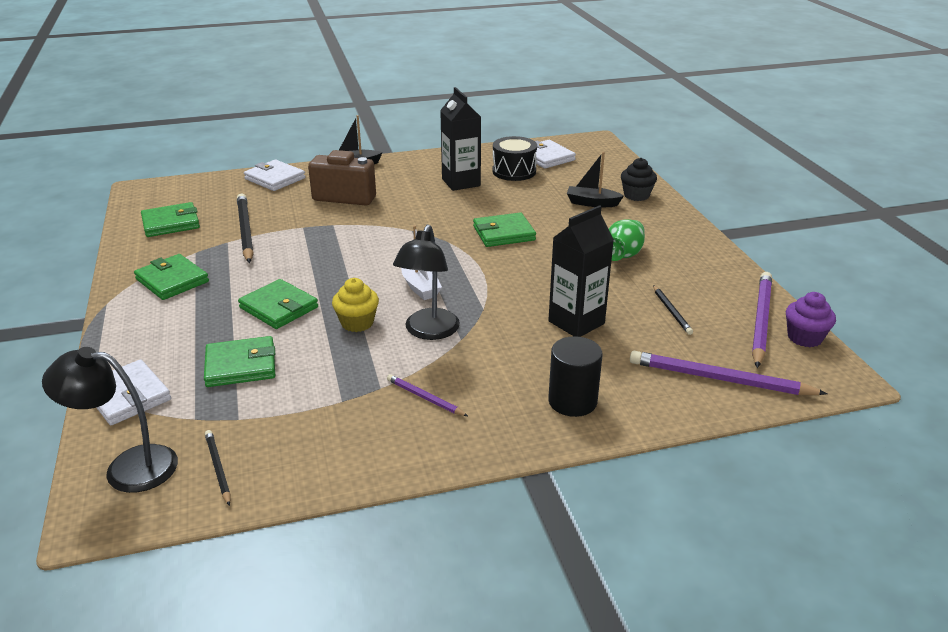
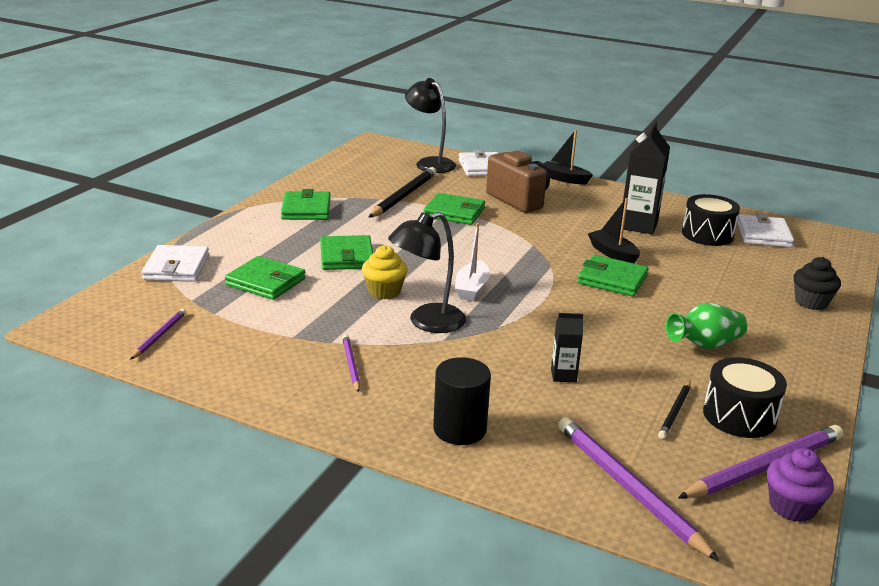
camera: 40 degrees right, 5 degrees down
black lamp [42,347,178,493] -> black lamp moved to [405,78,456,173]
green wallet [141,202,200,237] -> green wallet moved to [424,193,485,225]
black pencil [205,430,230,506] -> purple pencil [130,309,186,360]
black carton [548,205,614,337] -> black carton [551,313,583,382], size x0.51
black boat [567,152,624,207] -> black boat moved to [588,198,640,263]
none -> black drum [703,357,787,438]

